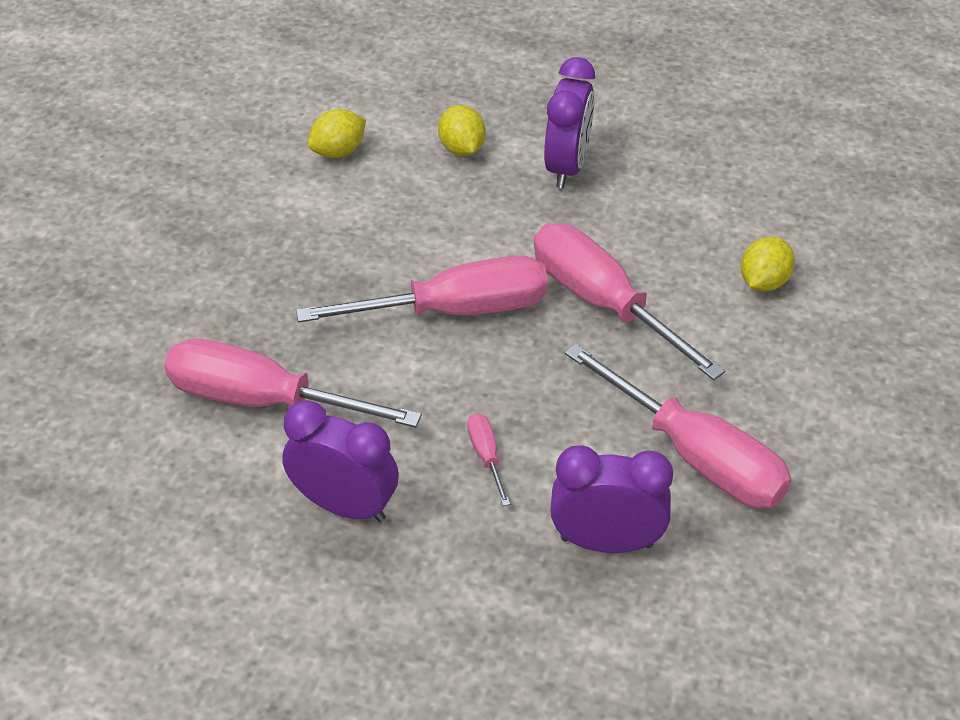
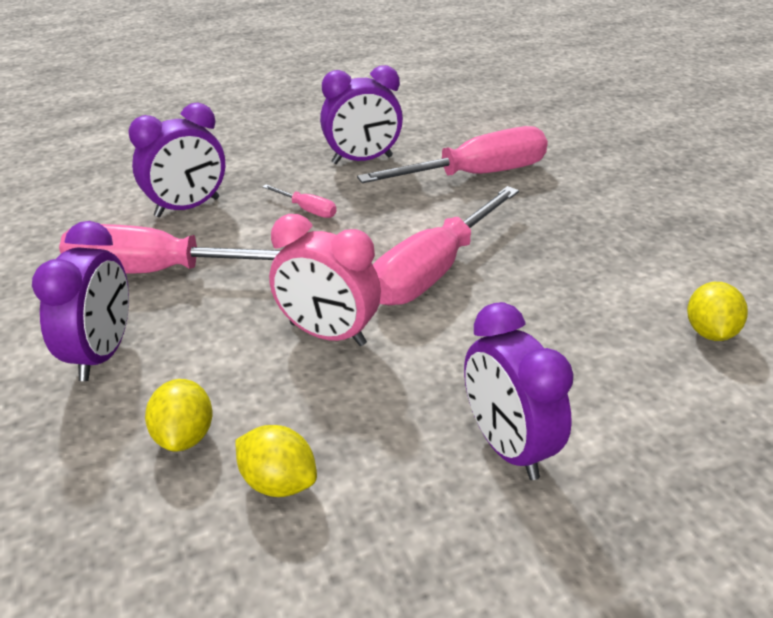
camera: 140 degrees right, 10 degrees down
yellow lemon [438,105,486,156] -> yellow lemon moved to [235,425,317,497]
pink screwdriver [534,223,725,380] -> pink clock [269,214,381,346]
none -> purple clock [32,221,129,381]

